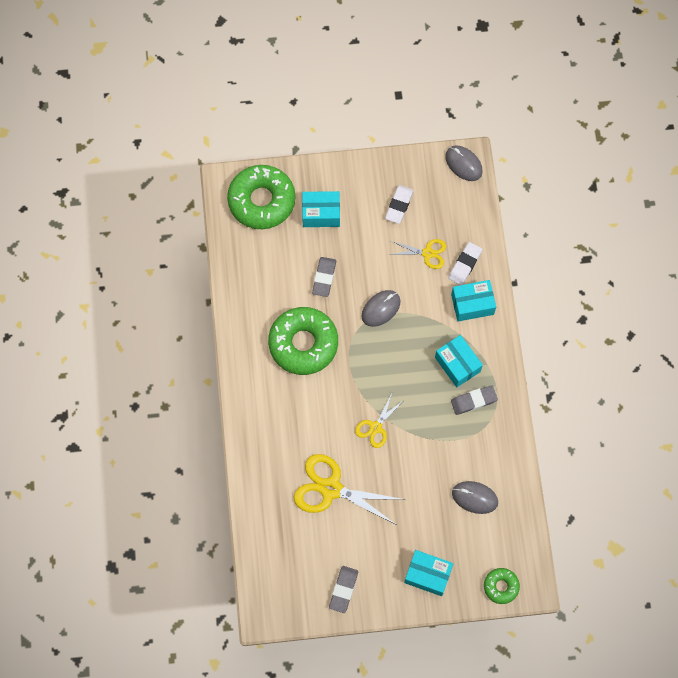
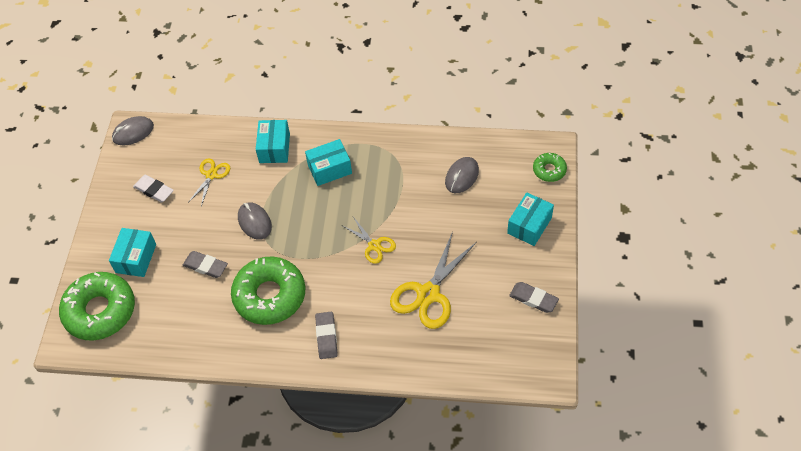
camera: 75 degrees left, 15 degrees down
white eraser [448,242,482,285] -> none
grey eraser [451,385,498,415] -> grey eraser moved to [315,312,338,359]

